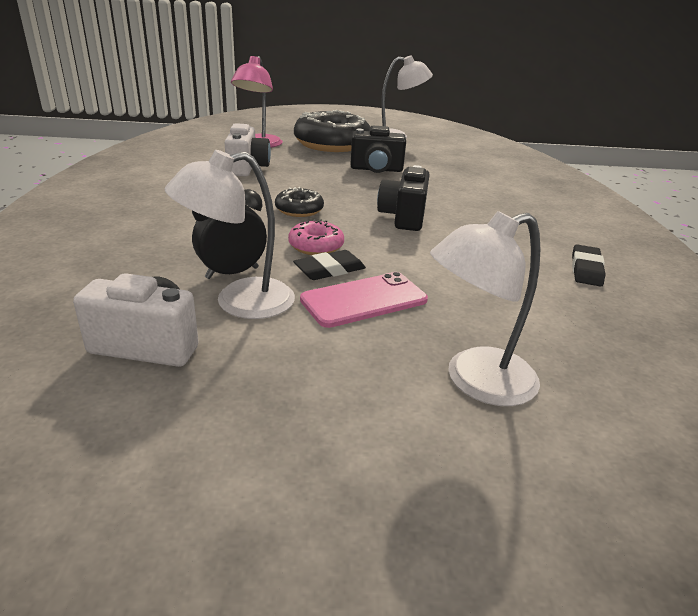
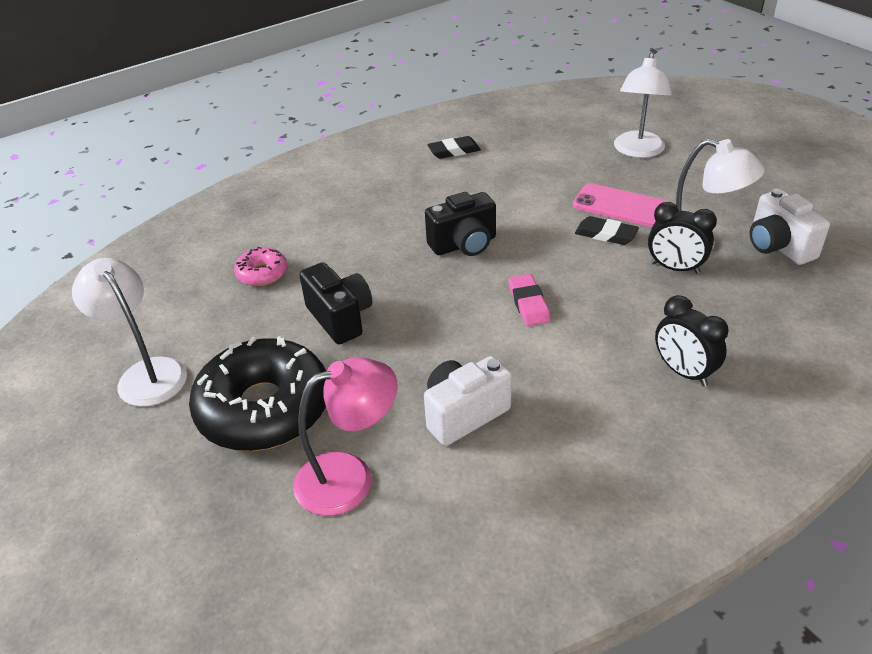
camera: 120 degrees left, 10 degrees up
black donut [275,187,324,217] -> pink eraser [508,274,550,326]
pink donut [288,219,344,255] -> pink donut moved to [234,247,287,286]
white lamp [430,211,541,406] -> white lamp turned 75 degrees clockwise [614,53,672,158]
none -> black clock [655,295,728,386]

